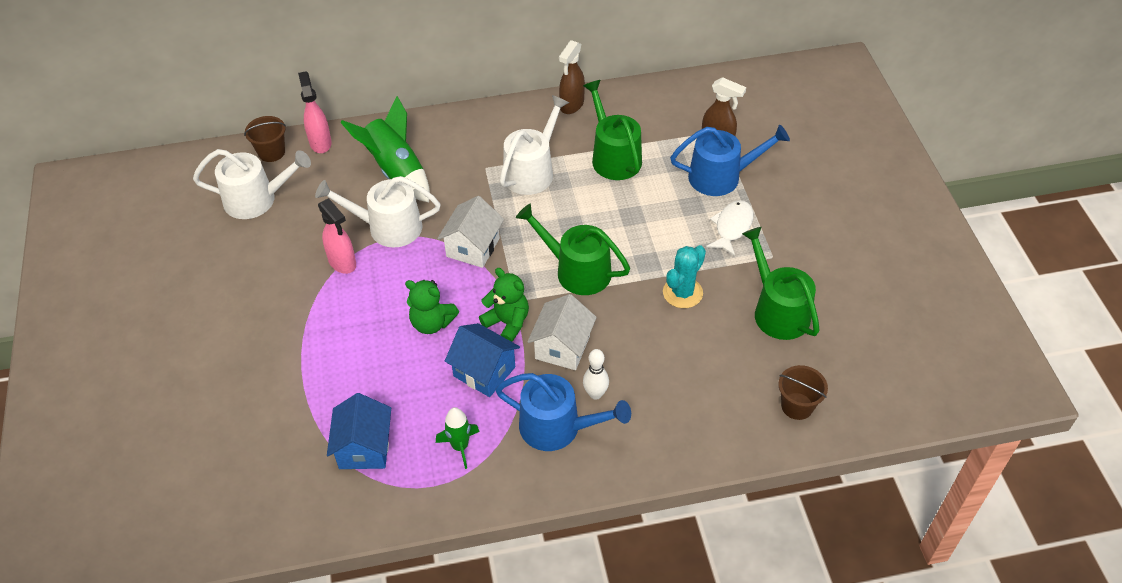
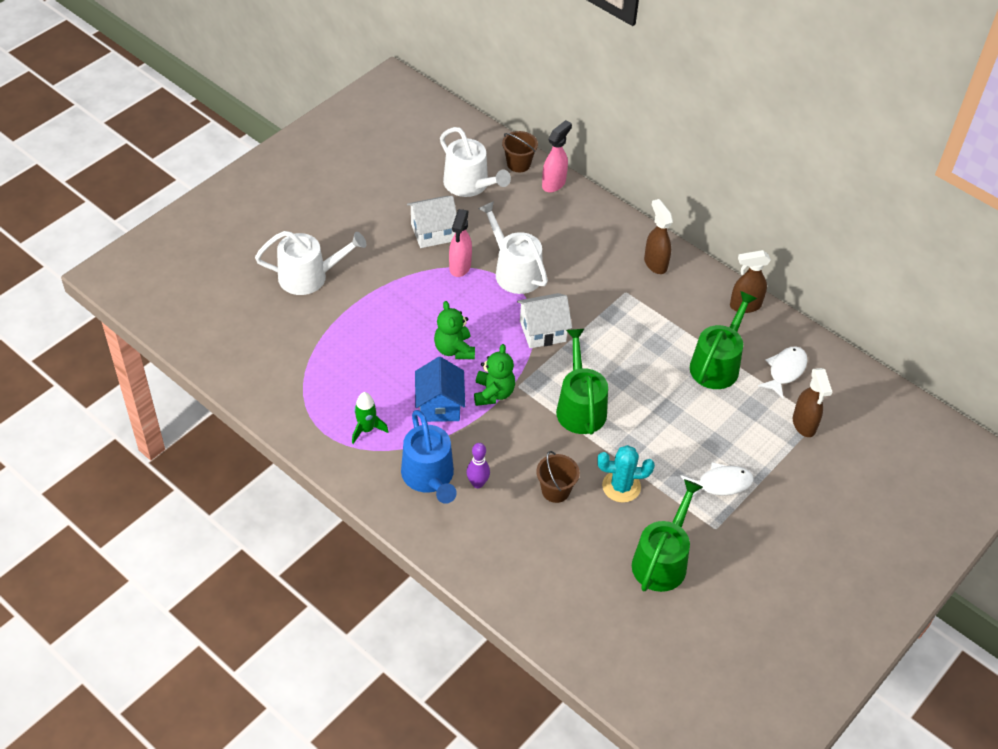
camera: 50 degrees right, 0 degrees up
blue house [327,393,391,469] -> none
green rocket [340,96,430,202] -> none
white watering can [500,95,569,195] -> white watering can moved to [255,231,367,295]
white house [528,294,597,370] -> white house moved to [407,196,457,248]
white bowling pin [583,349,609,400] -> purple bowling pin [466,443,490,488]
blue watering can [670,125,790,196] -> none
brown bucket [778,365,828,420] -> brown bucket moved to [536,451,580,503]
none -> brown spray bottle [644,199,673,274]
none -> white fish [758,346,808,399]

